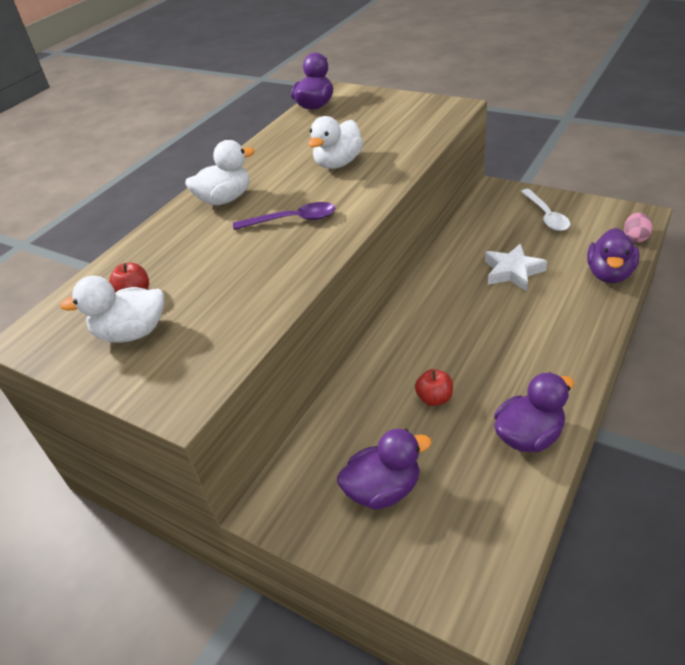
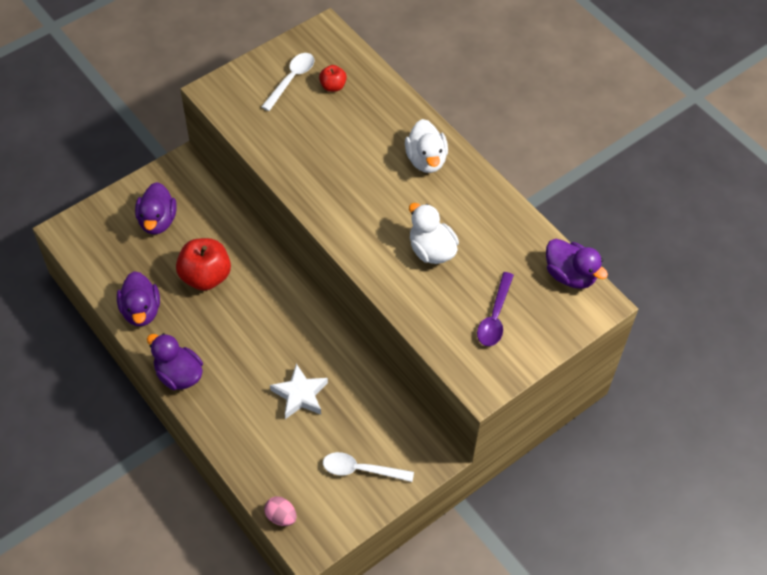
camera: 105 degrees right, 15 degrees up
white duck [60,276,164,343] -> white spoon [261,53,314,111]
purple spoon [233,202,336,230] -> purple spoon moved to [477,272,514,346]
red apple [415,369,453,406] -> red apple [176,238,231,291], size x1.92
purple duck [587,228,640,283] -> purple duck moved to [147,333,203,390]

